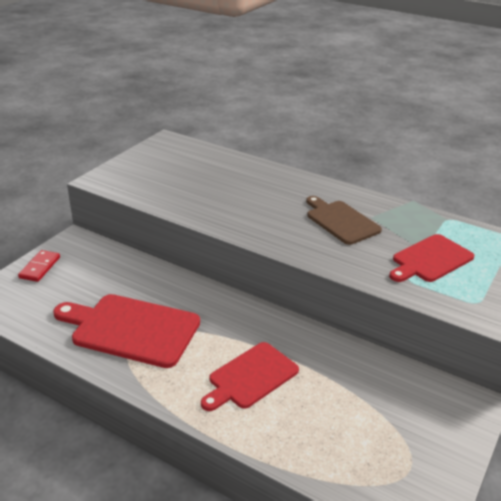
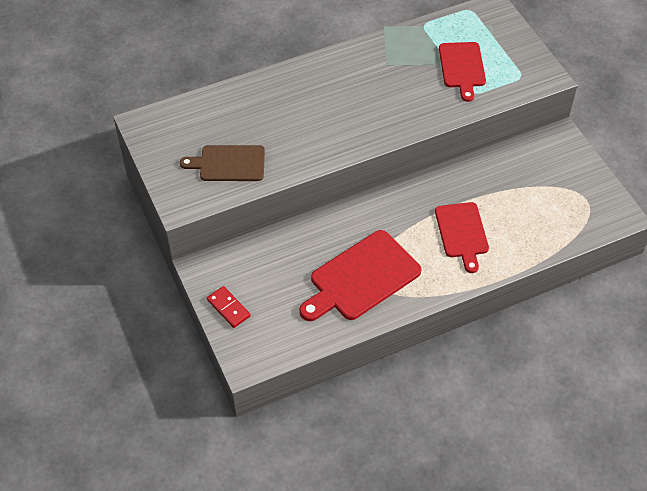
camera: 55 degrees left, 20 degrees up
brown cutting board [306,196,382,245] -> brown cutting board moved to [180,145,265,181]

